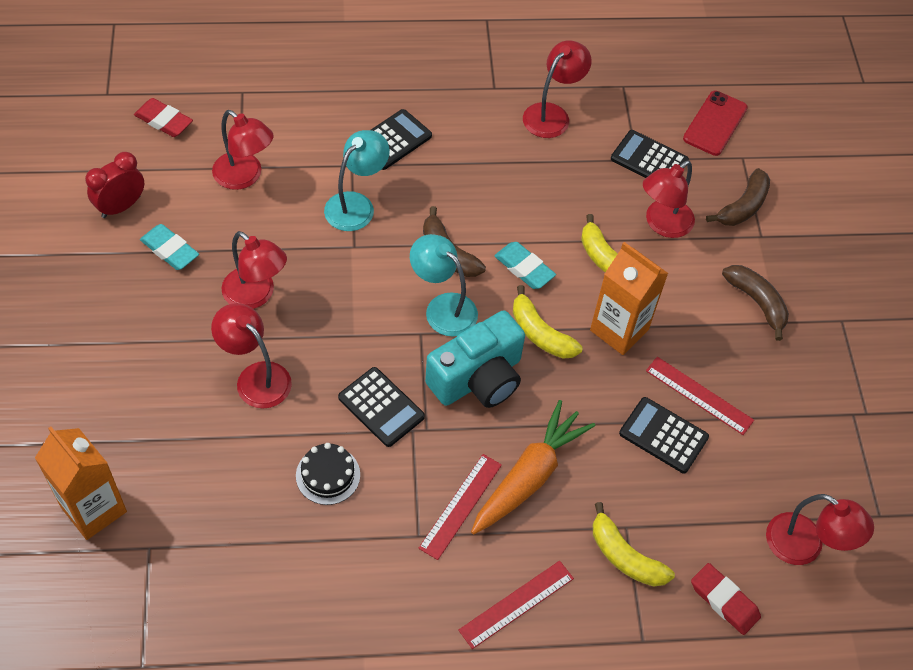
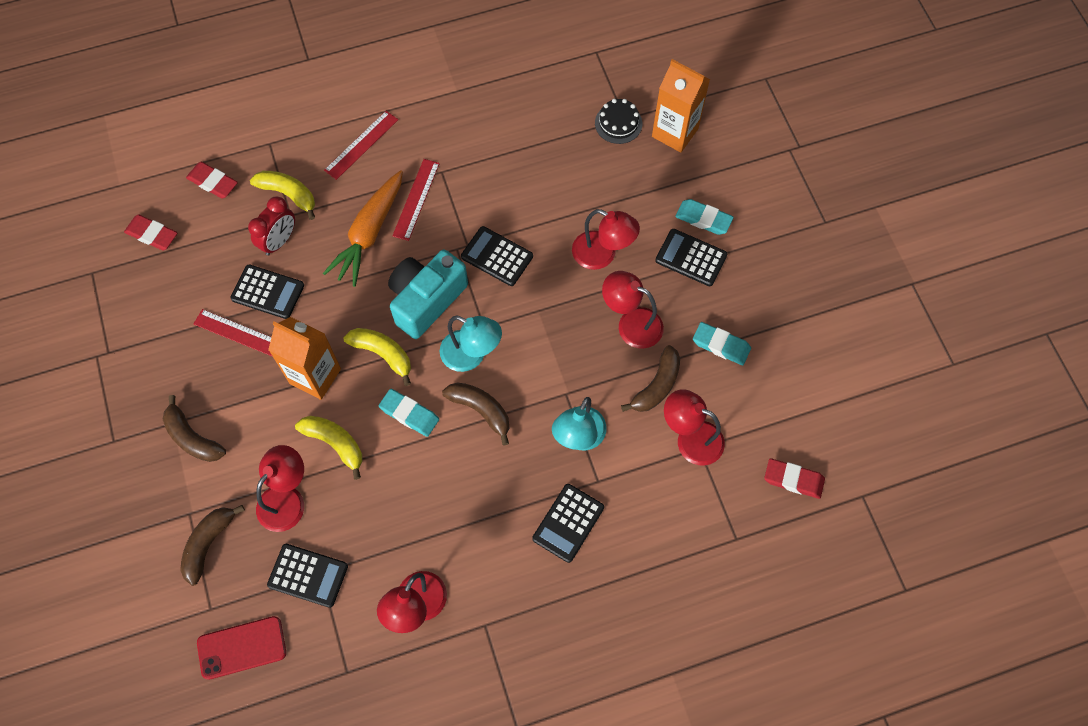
camera: 170 degrees right, 10 degrees up
red clock [85,152,145,218] -> red clock moved to [248,196,295,256]
black cake [296,443,360,505] -> black cake moved to [595,99,642,144]
red phone [683,91,748,156] -> red phone turned 60 degrees clockwise [197,616,286,680]
red lamp [766,494,874,565] -> red eraser [124,214,178,251]
none -> brown banana [621,345,680,412]
none -> black calculator [655,229,727,286]
none -> turquoise eraser [675,199,734,235]

